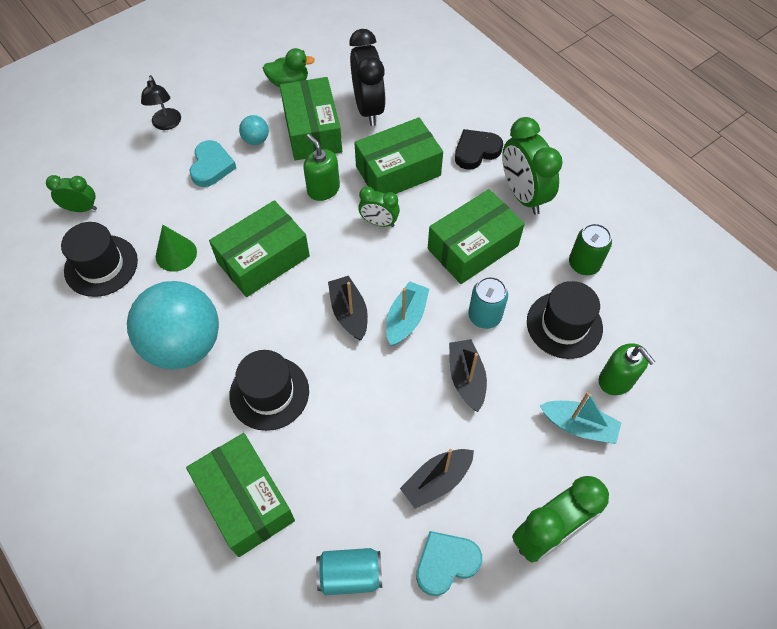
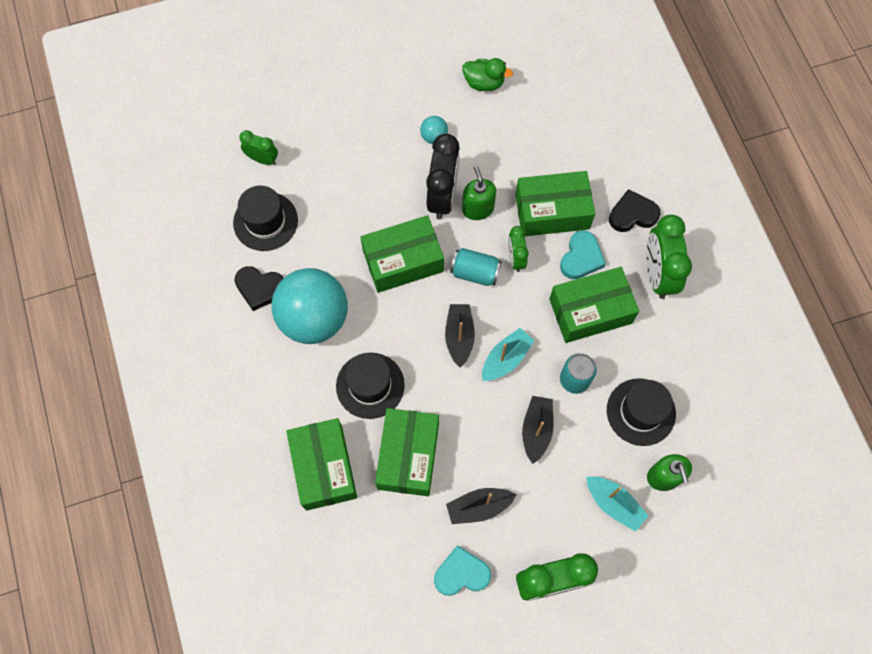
camera: 20 degrees right, 10 degrees up
black lamp [141,75,181,130] -> none
green cone [156,225,197,272] -> none
turquoise heart [190,140,236,187] -> turquoise heart moved to [560,230,606,279]
green box [280,77,342,160] -> green box moved to [375,408,439,496]
turquoise can [316,548,382,595] -> turquoise can moved to [450,248,502,286]
black clock [349,29,386,126] -> black clock moved to [426,134,460,219]
green clock [358,186,400,227] -> green clock turned 45 degrees clockwise [508,226,529,272]
green can [569,223,612,275] -> none
none -> black heart [235,266,284,311]

